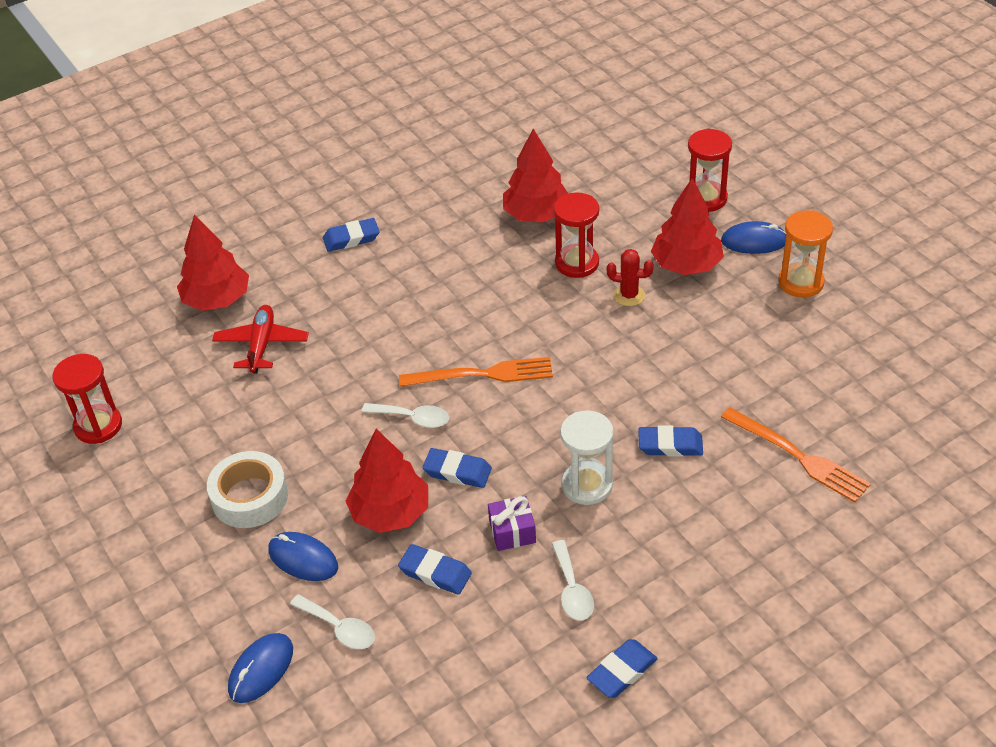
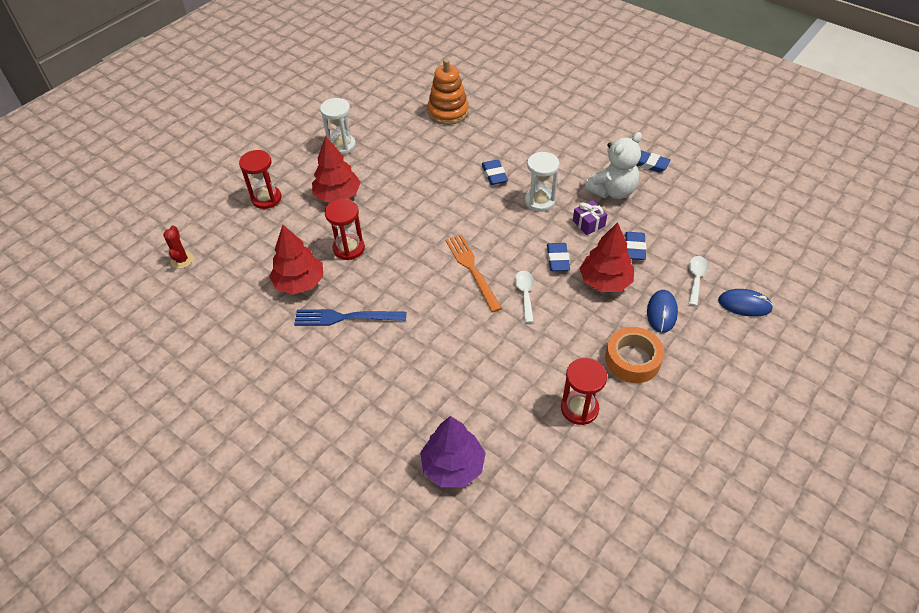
camera: 110 degrees left, 5 degrees up
red hourglass [52,354,122,444] -> red hourglass moved to [561,358,607,425]
red tree [177,215,249,311] -> purple tree [420,416,486,487]
white tape [207,451,288,528] -> orange tape [605,327,664,383]
red plane [212,305,309,374] -> none
blue eraser [323,218,380,252] -> none
white spoon [552,540,594,621] -> white teddy bear [585,132,642,199]
red cactus [607,249,654,306] -> red cactus moved to [163,225,193,269]
blue mouse [721,221,786,254] -> none
orange fork [721,407,871,503] -> none
orange hourglass [778,210,833,298] -> white hourglass [320,98,356,155]
none -> blue fork [294,309,406,326]
none -> orange stacking toy [428,59,469,125]

